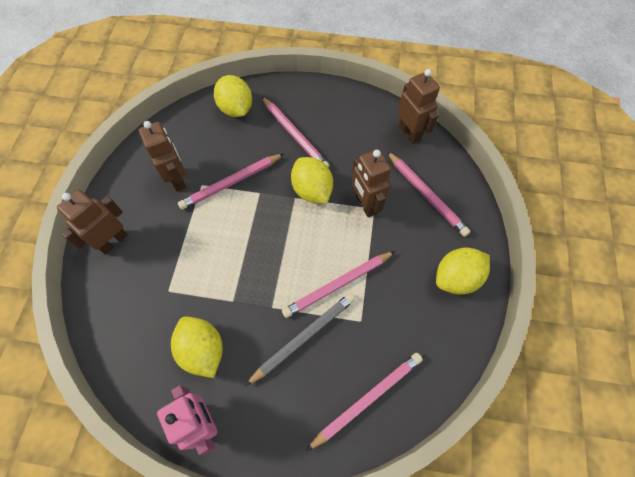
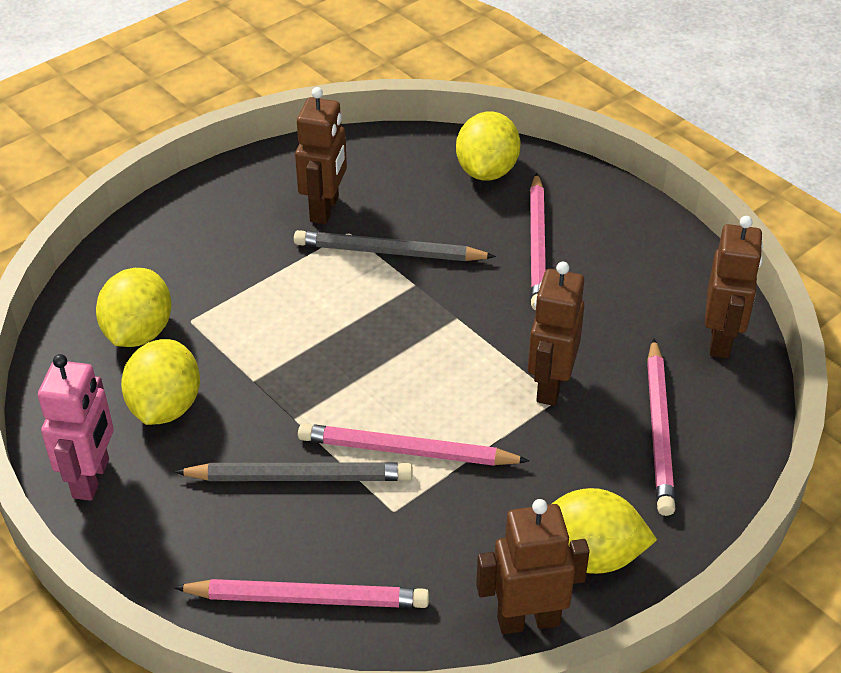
camera: 40 degrees right, 20 degrees down
brown robot [57,190,128,255] -> brown robot moved to [476,499,590,634]
pink pencil [178,154,284,210] -> grey pencil [294,230,496,261]
yellow lemon [291,157,333,204] -> yellow lemon moved to [96,268,171,347]

